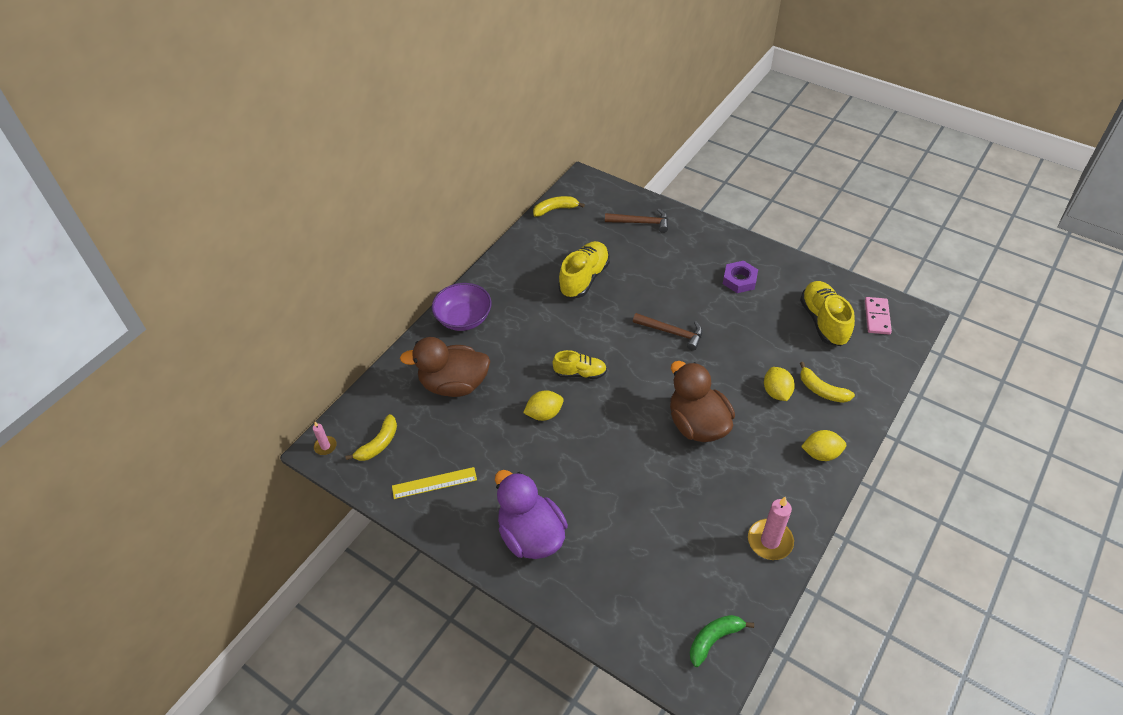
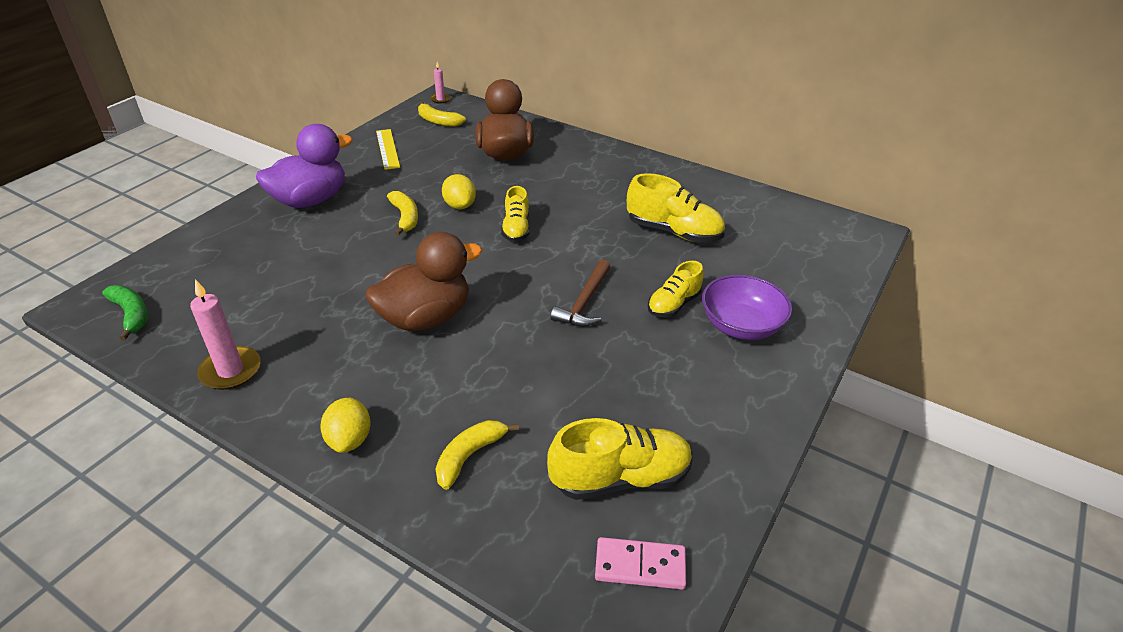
camera: 85 degrees right, 10 degrees down
purple bowl [432,283,492,331] -> purple bowl moved to [702,275,792,340]
yellow banana [533,196,585,217] -> yellow banana moved to [387,191,418,236]
brown hammer [605,208,668,233] -> none
purple nut [723,261,758,293] -> none
yellow lemon [764,367,795,401] -> none
none -> yellow shoe [648,261,704,317]

